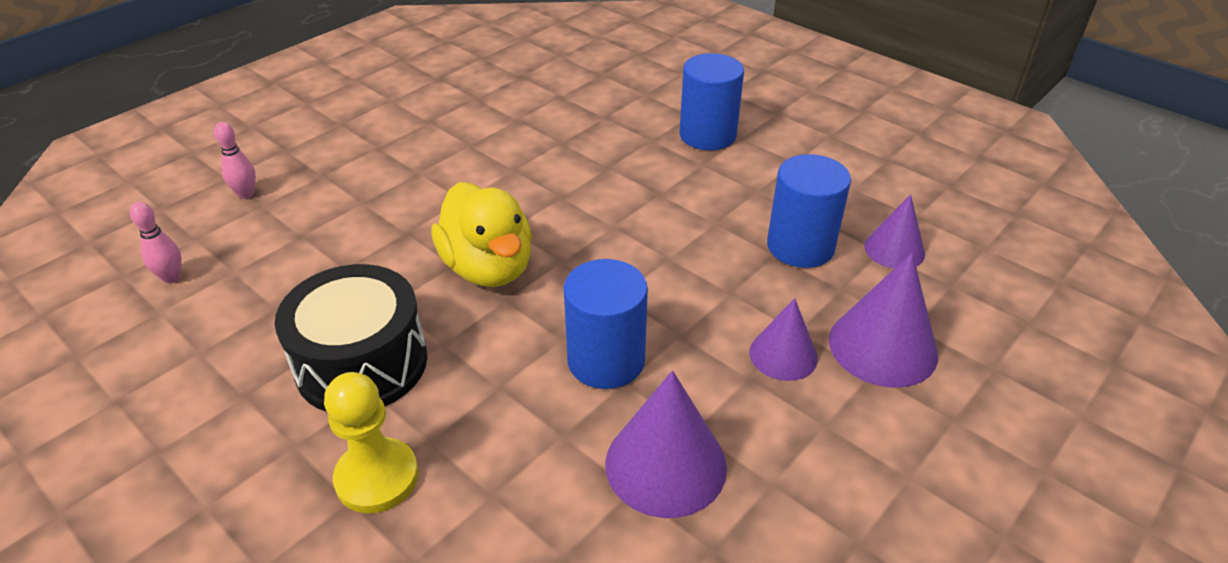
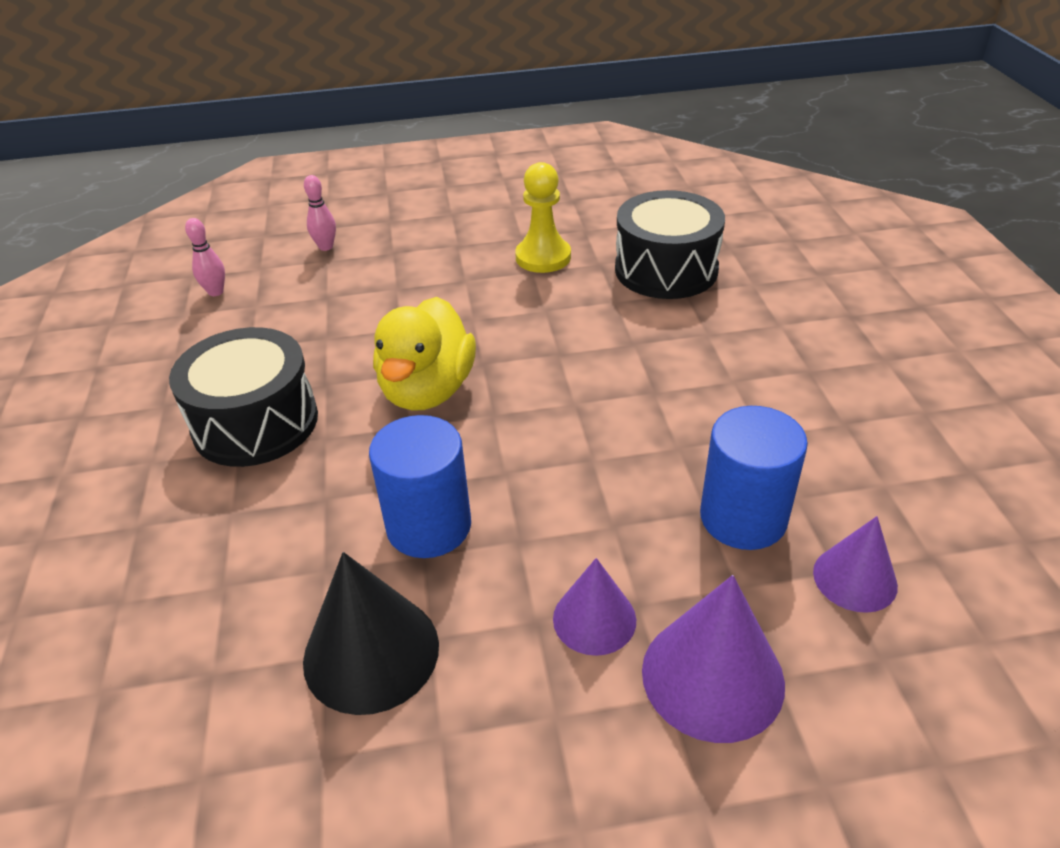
camera: 40 degrees right, 0 degrees up
yellow pawn [324,372,419,513] -> yellow pawn moved to [515,162,571,273]
purple cone [605,370,727,518] -> black cone [303,552,439,715]
blue cylinder [680,53,744,150] -> none
none -> black drum [615,190,725,299]

